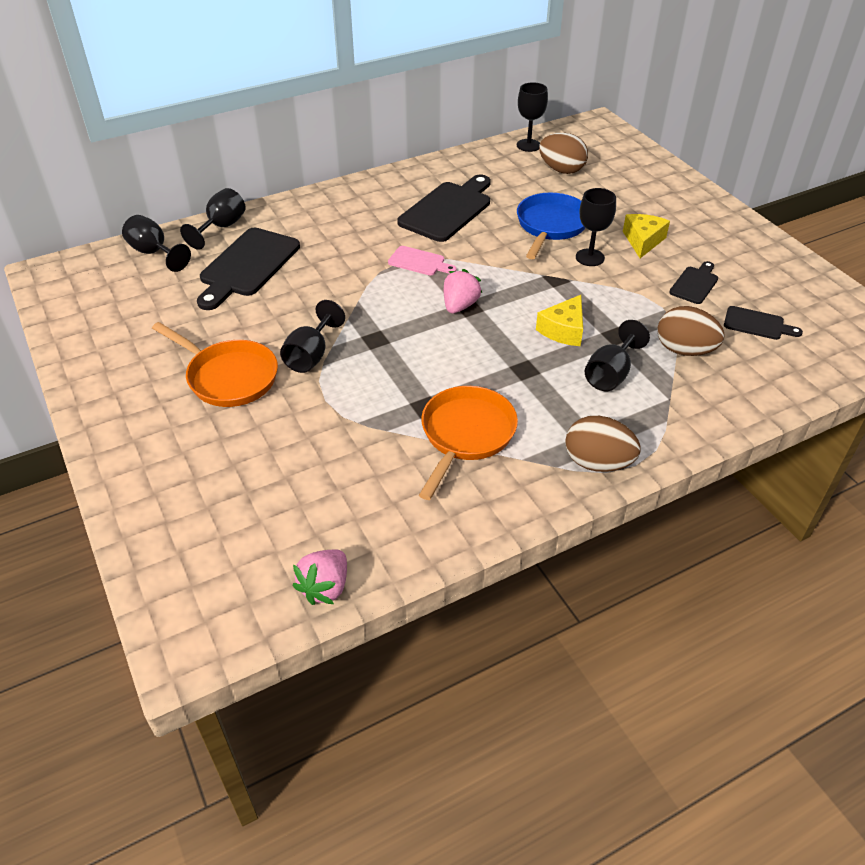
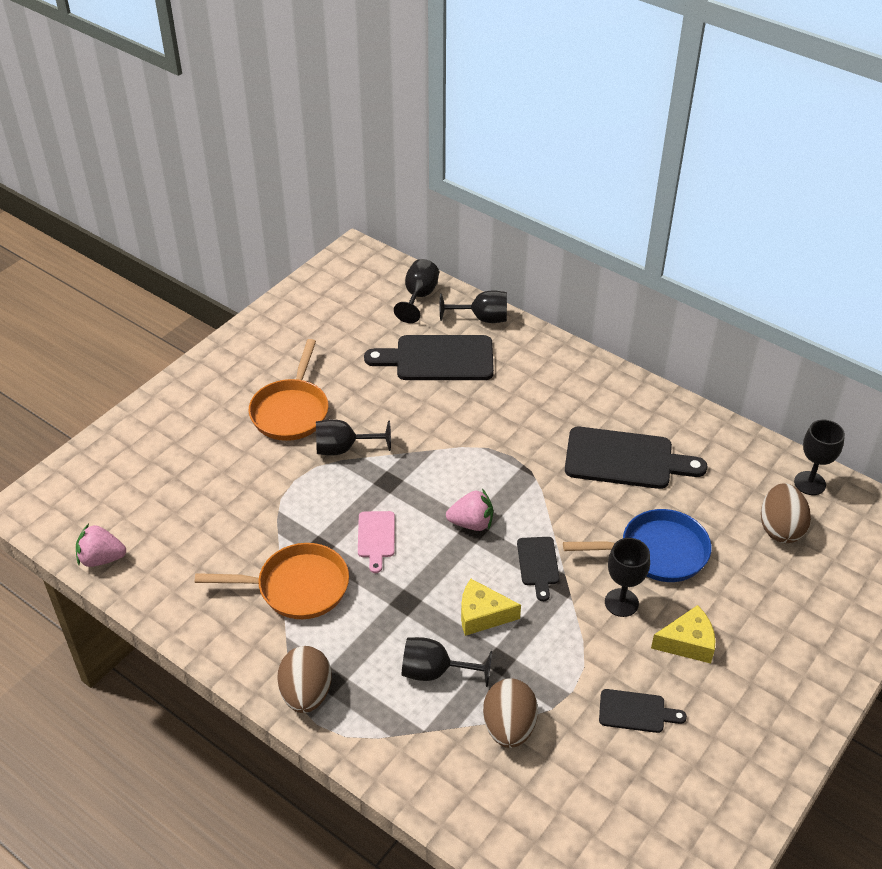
camera: 65 degrees right, 0 degrees up
pink cutting board [388,246,457,276] -> pink cutting board moved to [358,511,395,573]
black cutting board [724,306,803,340] -> black cutting board moved to [517,537,560,601]

